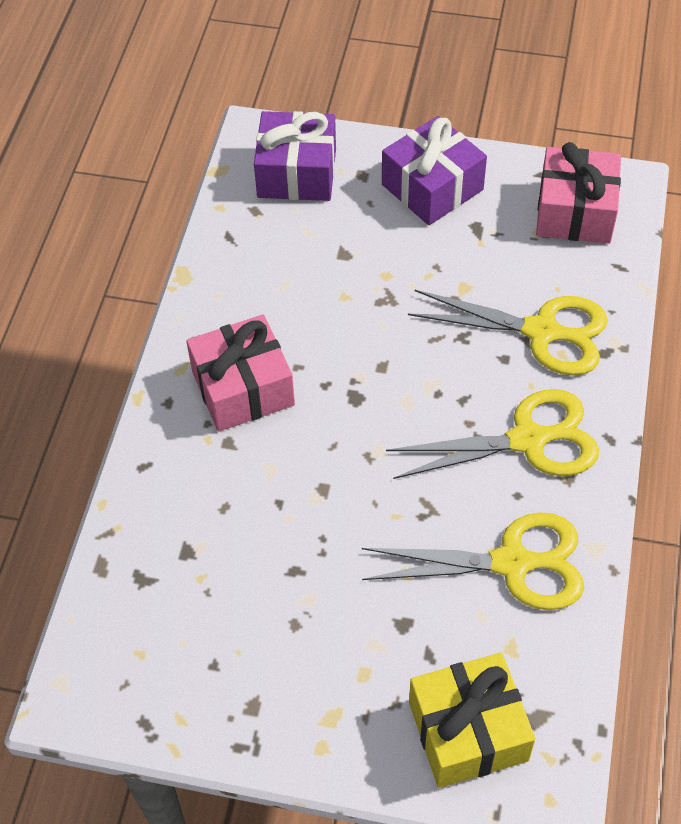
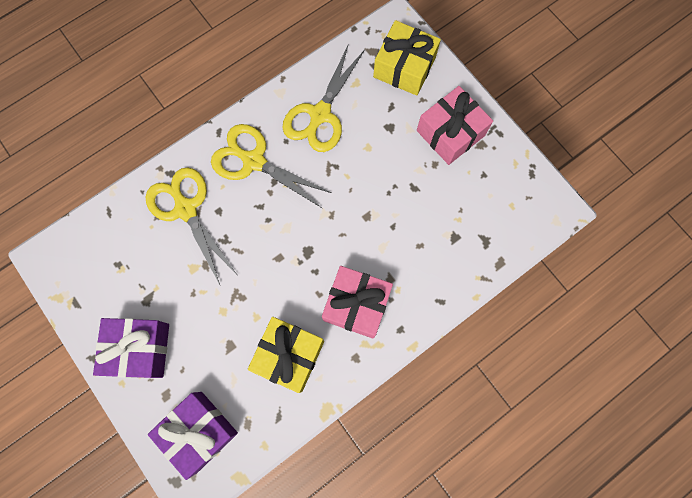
camera: 140 degrees left, 20 degrees up
yellow scissors [362,512,584,610] -> yellow scissors turned 105 degrees counterclockwise [283,44,364,152]
pink gift [536,142,621,244] -> pink gift moved to [417,86,493,165]
none -> yellow gift [248,317,324,393]

